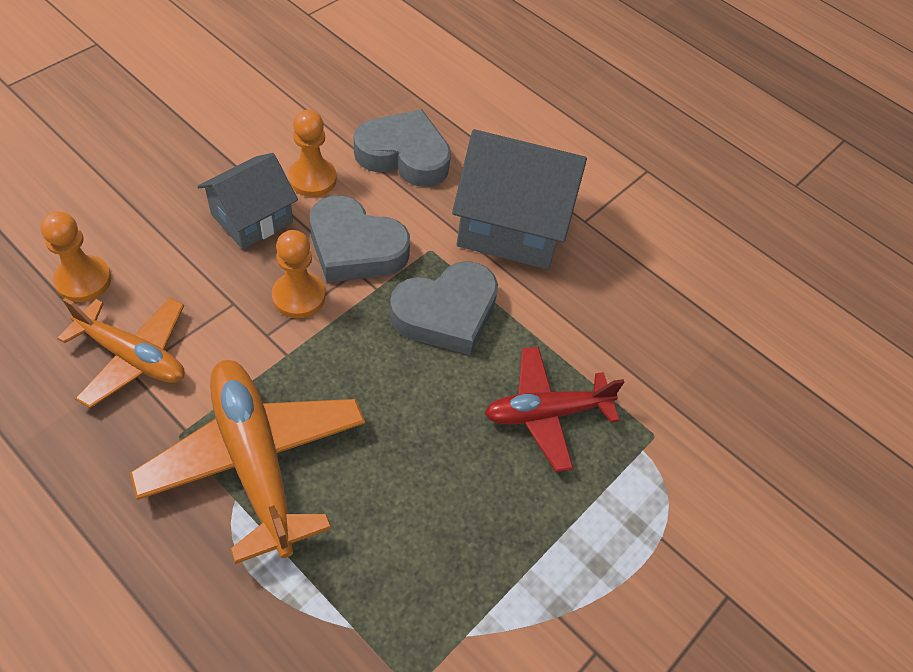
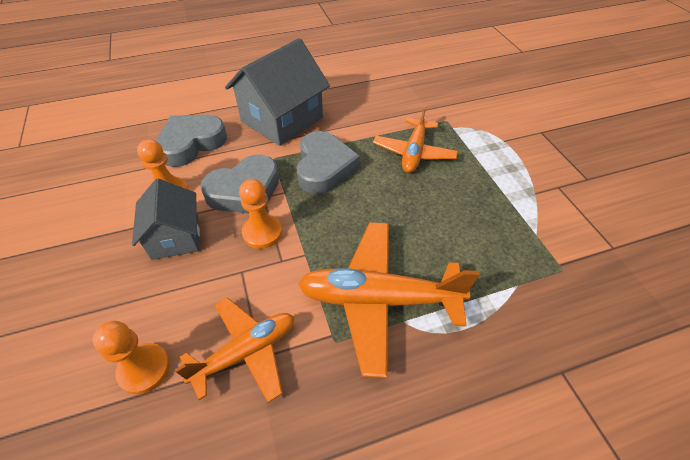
camera: 55 degrees left, 5 degrees down
red plane [485,346,624,472] -> orange plane [373,104,458,173]

